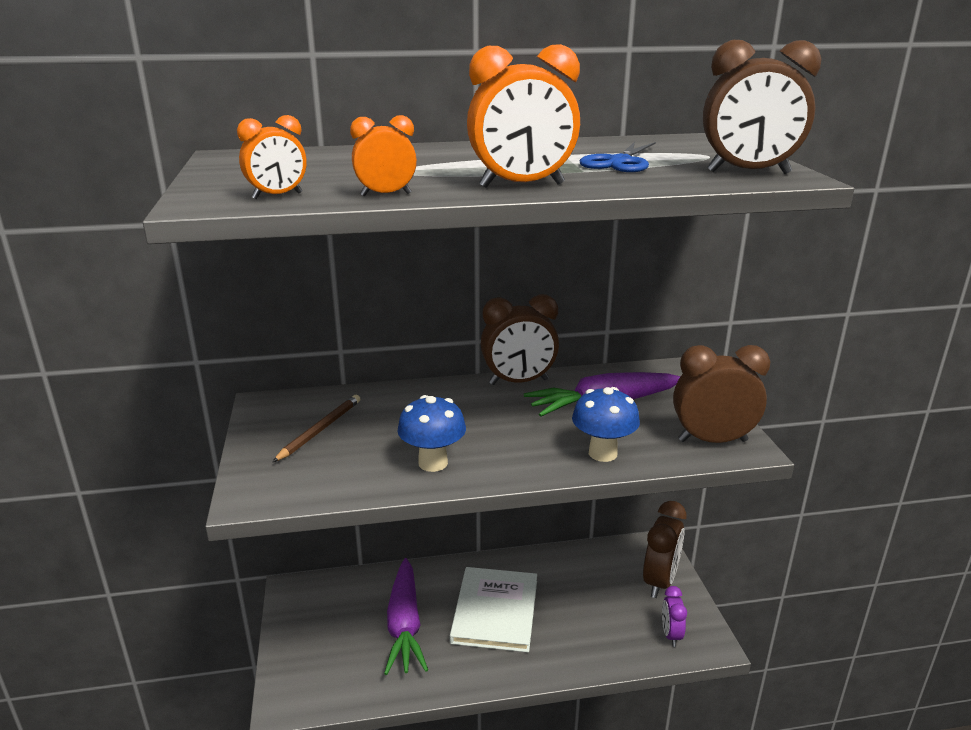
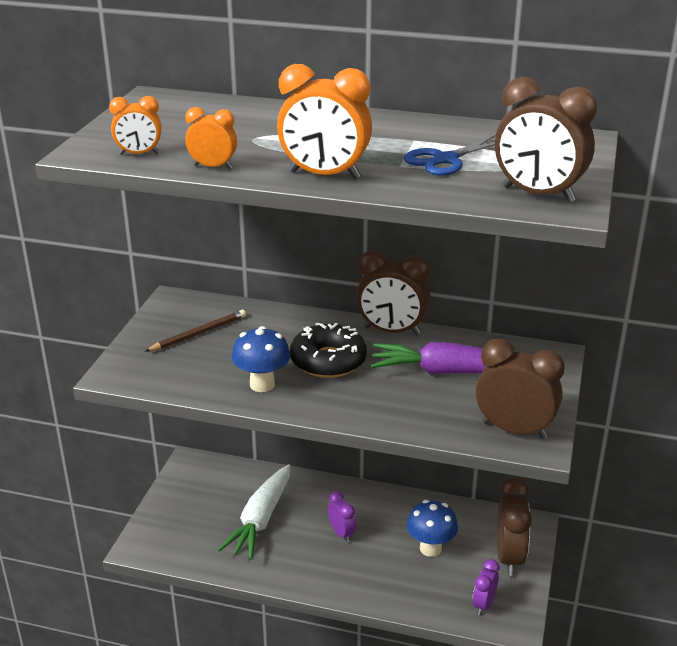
camera: 25 degrees right, 5 degrees up
purple carrot [384,558,428,675] -> white carrot [218,464,290,560]
white book [450,567,537,652] -> purple clock [328,491,356,542]
blue mushroom [572,387,640,462] -> blue mushroom moved to [407,500,458,557]
brown clock [643,501,686,598] -> brown clock turned 45 degrees counterclockwise [497,477,532,576]
none -> black donut [290,322,367,378]

